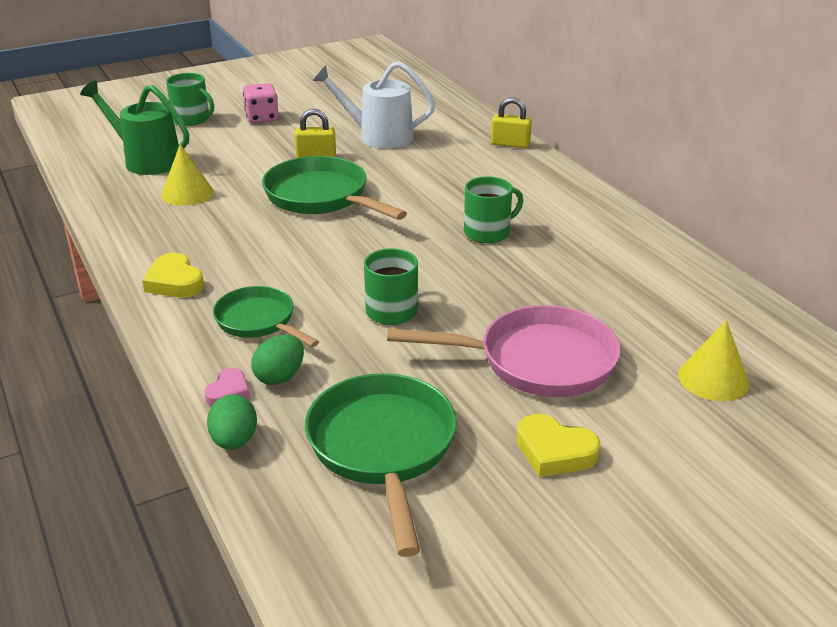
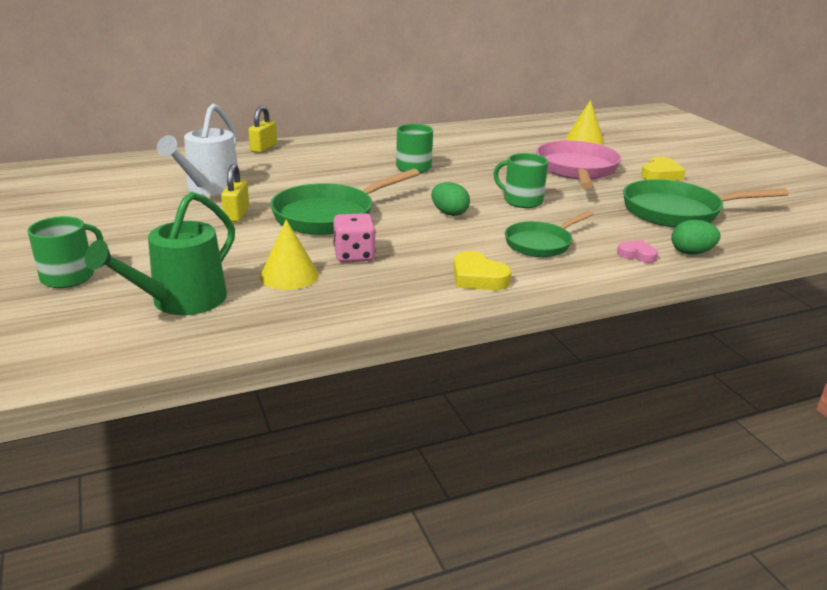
camera: 85 degrees left, 5 degrees down
yellow heart [142,253,204,298] -> yellow heart turned 75 degrees clockwise [453,251,512,290]
pink dice [243,83,279,123] -> pink dice moved to [333,213,376,262]
green egg [251,335,304,385] -> green egg moved to [431,182,470,216]

